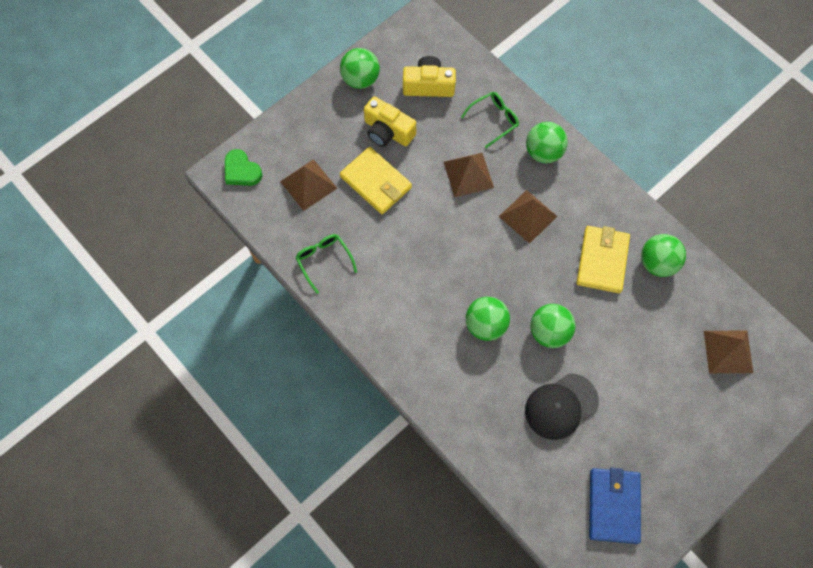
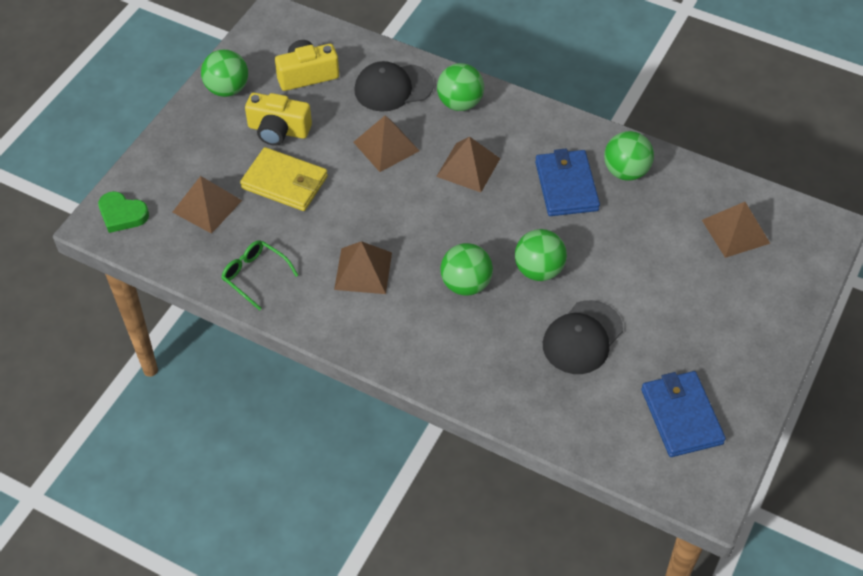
camera: 20 degrees left, 15 degrees down
green glasses [461,92,519,148] -> black cap [354,61,434,112]
yellow wallet [576,226,630,293] -> blue wallet [535,149,600,216]
none -> brown pyramid [334,241,392,294]

